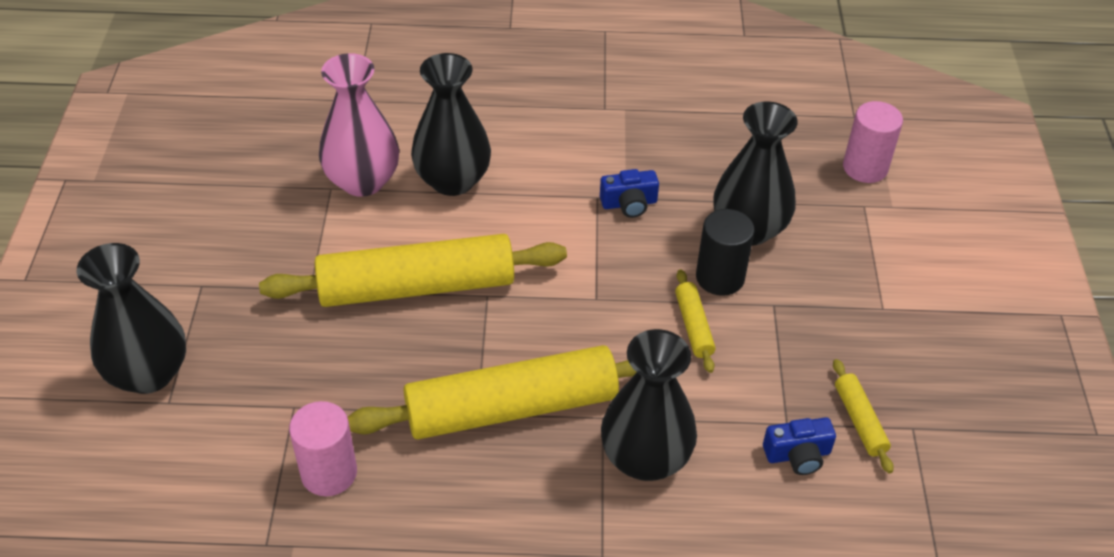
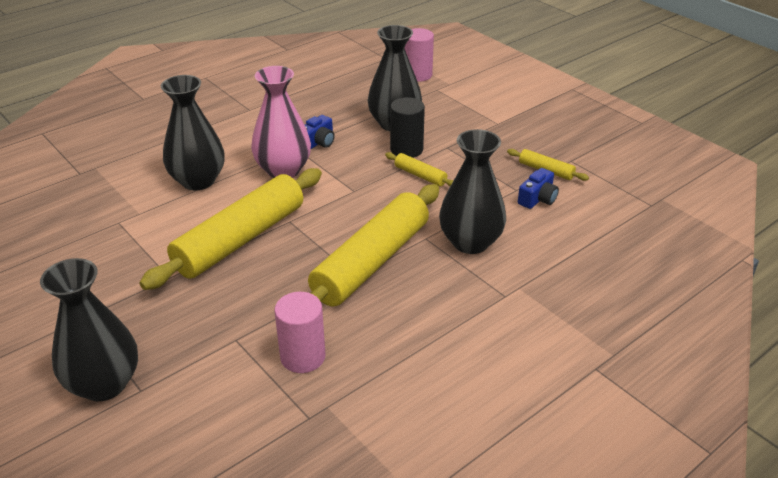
camera: 40 degrees left, 10 degrees down
pink vase [319,53,399,197] -> pink vase moved to [251,66,311,178]

